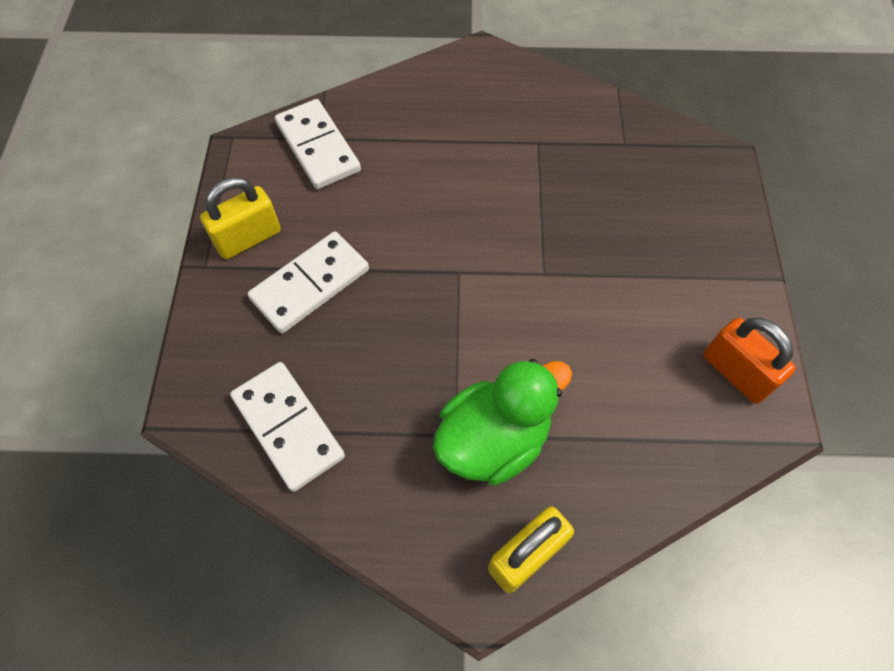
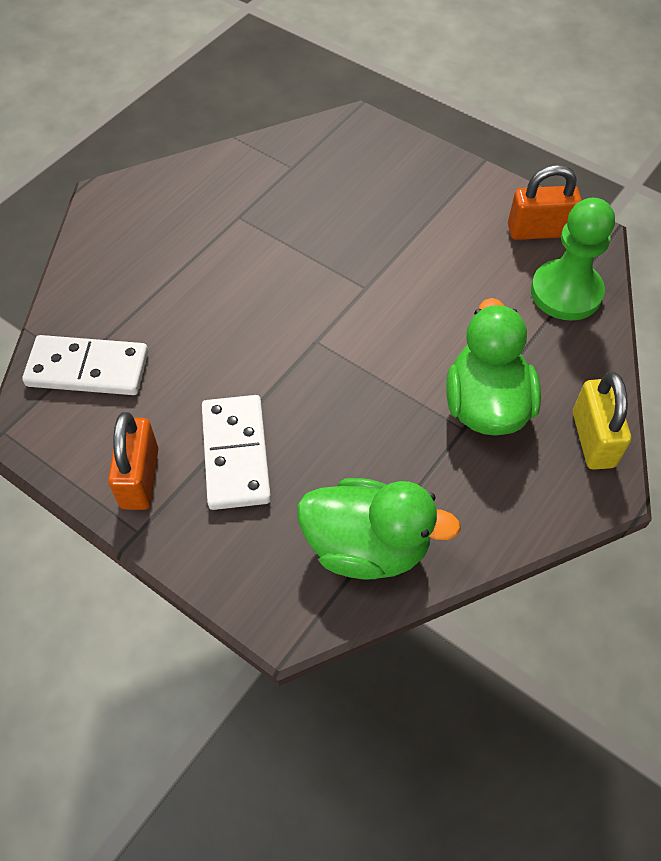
camera: 55 degrees left, 5 degrees down
yellow padlock [200,177,281,259] -> orange padlock [108,412,158,510]
white domino [230,362,345,492] -> green duck [297,478,461,580]
none -> green pawn [531,198,615,321]

